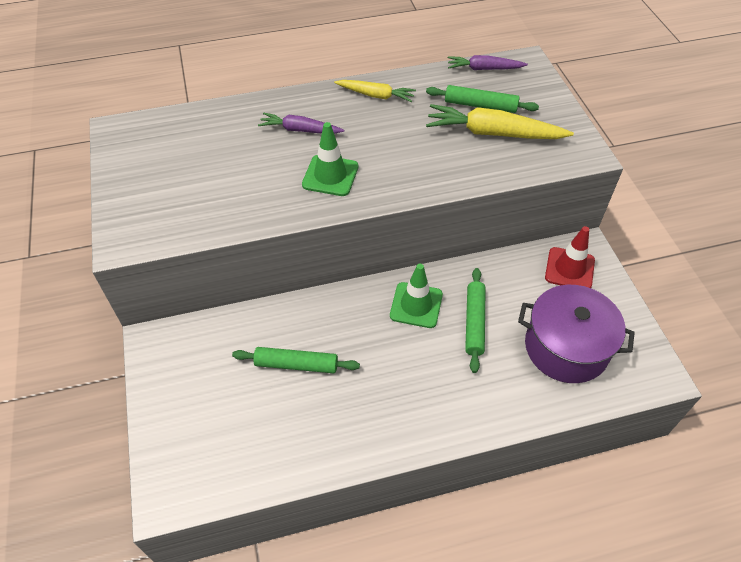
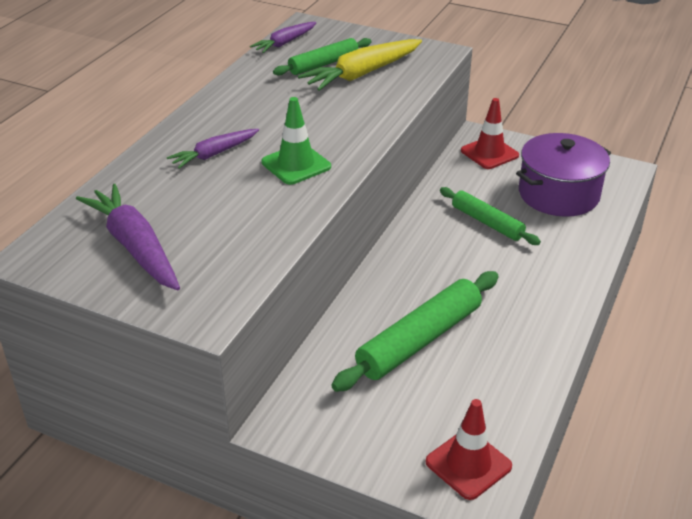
camera: 50 degrees left, 15 degrees down
green rolling pin [232,347,360,373] -> green rolling pin [331,271,498,392], size x1.60
yellow carrot [334,80,416,102] -> none
green traffic cone [390,264,443,328] -> none
none -> purple carrot [76,184,180,290]
none -> red traffic cone [426,399,512,500]

